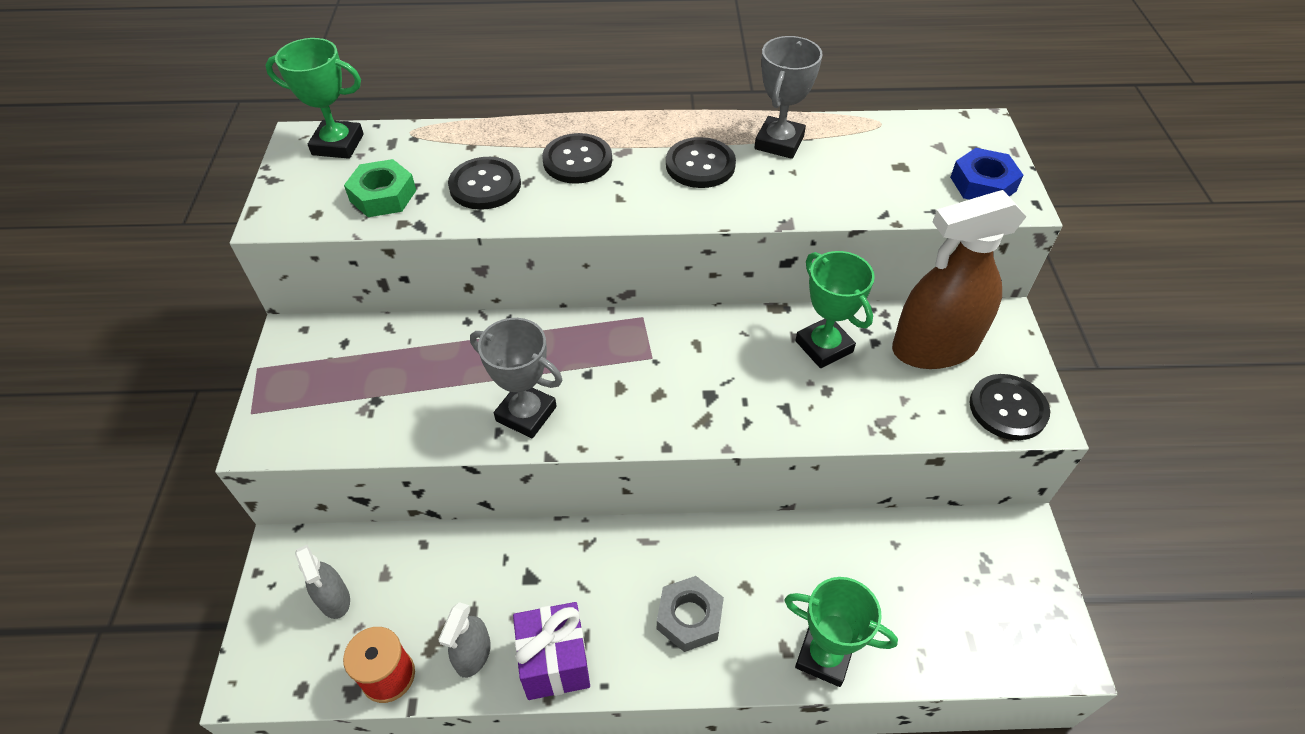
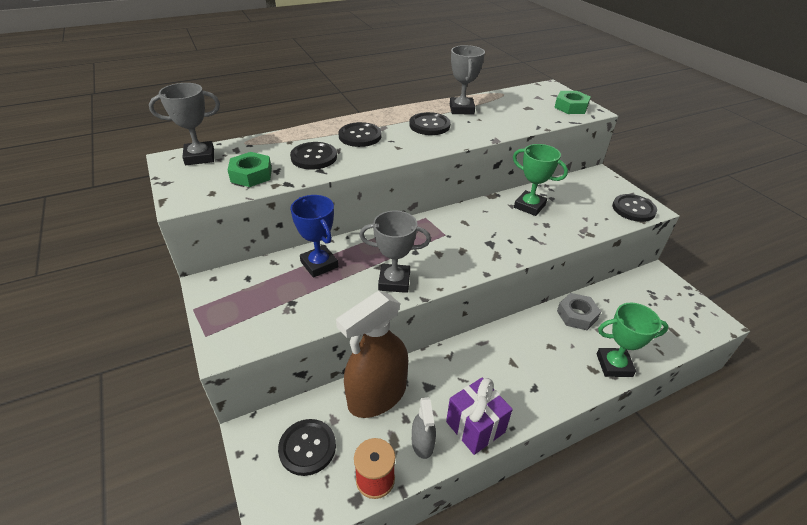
camera: 25 degrees left, 10 degrees down
green trophy [265,38,364,159] -> grey trophy [149,83,220,165]
grey spray bottle [295,545,350,619] -> black button [278,419,336,476]
grey nut [657,576,724,652] -> grey nut moved to [557,293,601,330]
brown spray bottle [892,190,1026,369] -> brown spray bottle moved to [336,291,408,418]
blue nut [950,148,1023,200] -> green nut [554,91,591,114]
none -> blue trophy [290,195,338,278]

